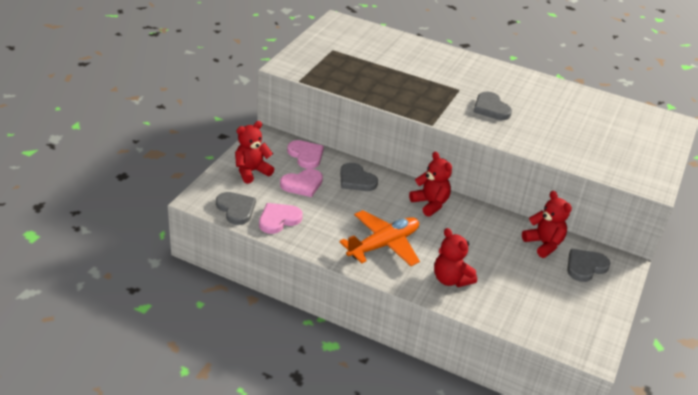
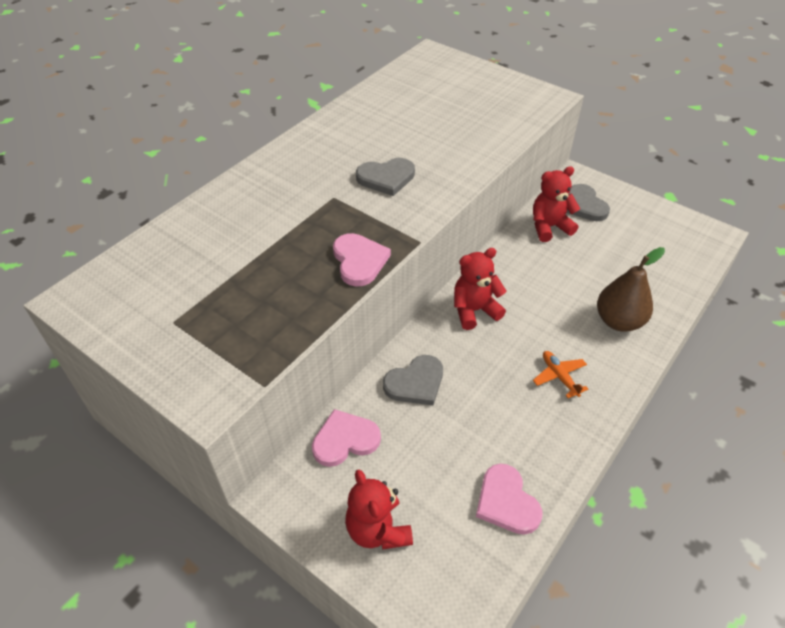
camera: 75 degrees left, 10 degrees up
grey heart [216,192,256,225] -> none
pink heart [280,169,323,197] -> pink heart moved to [333,233,391,286]
orange plane [339,210,420,266] -> orange plane [533,351,588,398], size x0.49
red teddy bear [434,228,477,287] -> brown pear [597,247,665,332]

